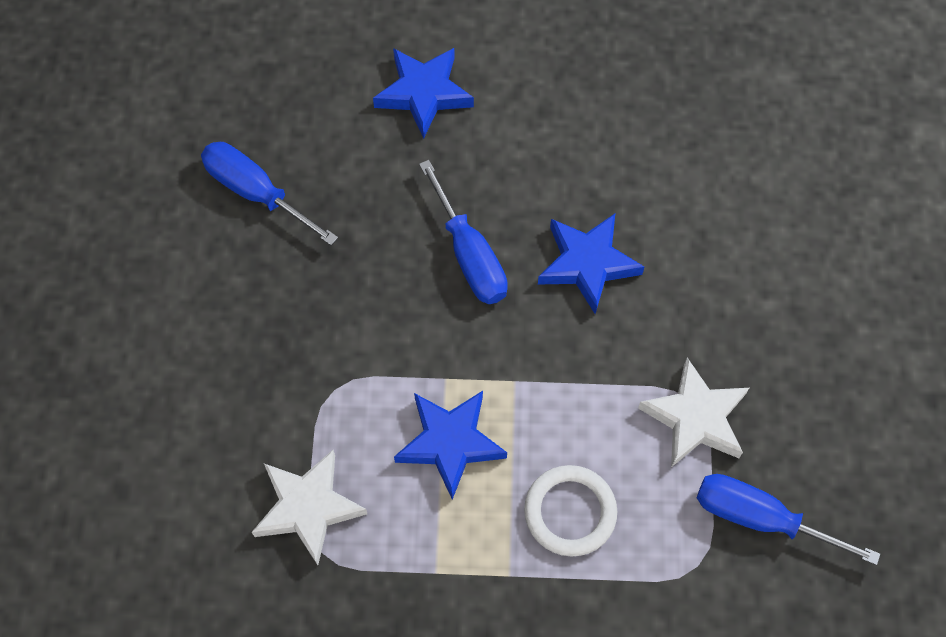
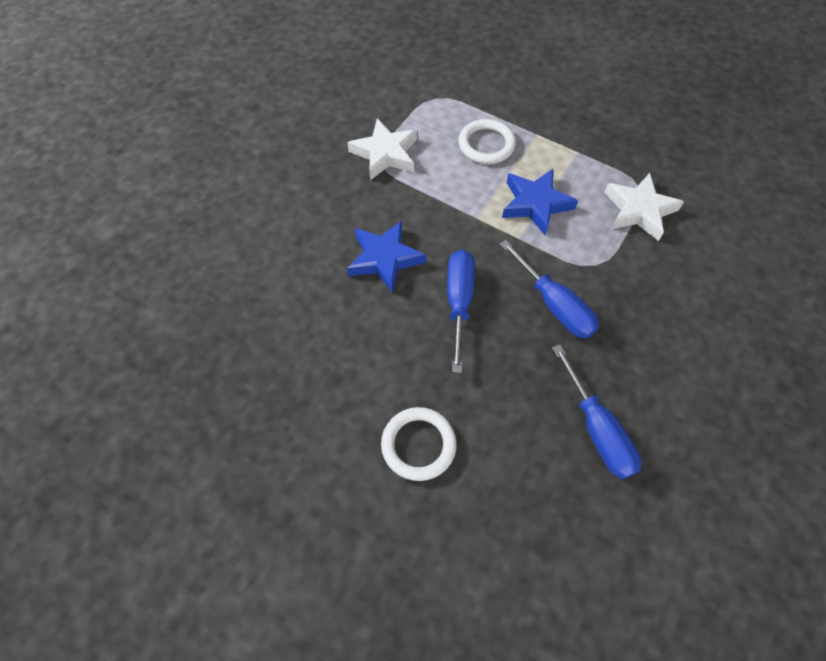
camera: 150 degrees left, 5 degrees down
blue star [373,48,474,139] -> white ring [381,407,457,481]
blue screwdriver [697,474,881,565] -> blue screwdriver moved to [499,240,599,339]

